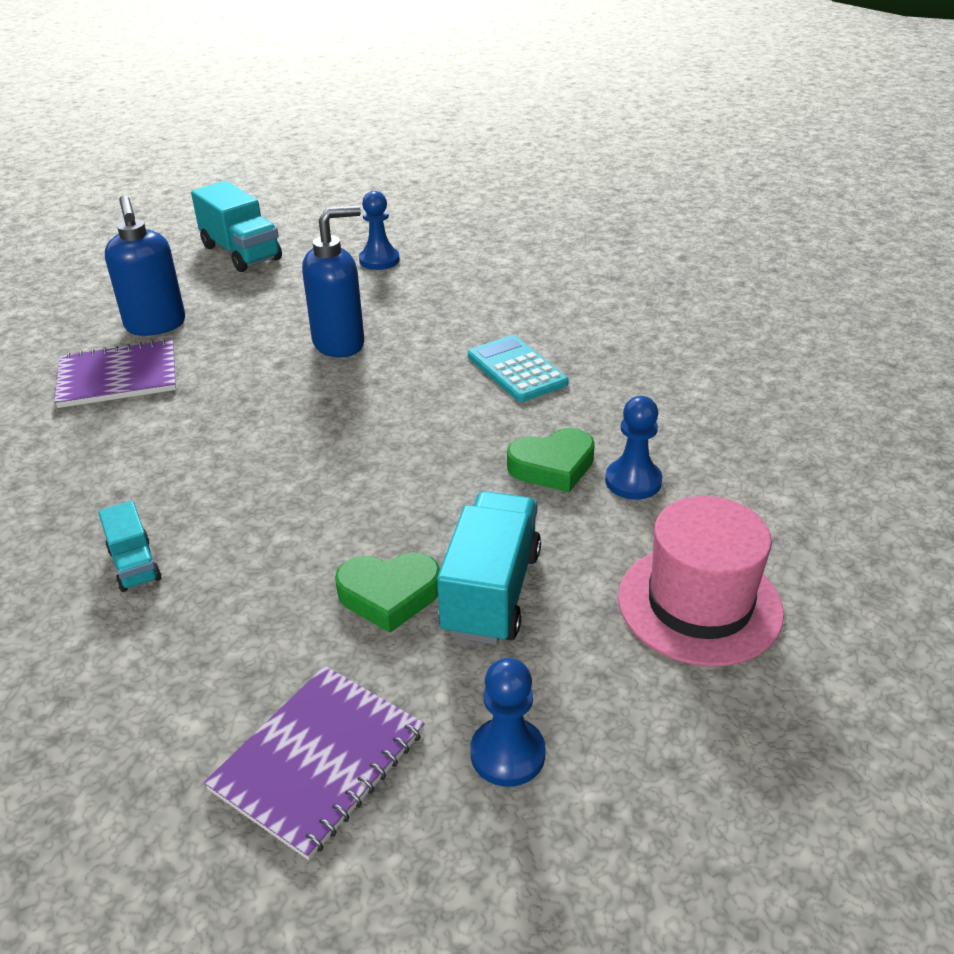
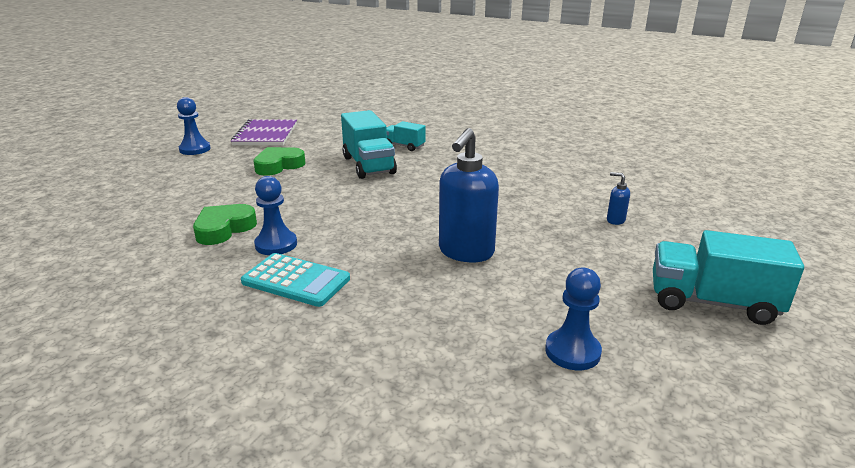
camera: 145 degrees right, 10 degrees down
purple notebook [54,339,176,408] -> none
blue soap dispenser [105,195,185,336] -> blue soap dispenser [607,172,630,225], size x0.43
turquoise truck [437,491,541,645] -> turquoise truck moved to [341,110,397,179]
blue pawn [605,396,662,500] -> blue pawn moved to [254,176,297,255]
pink hat [618,496,784,667] -> none

